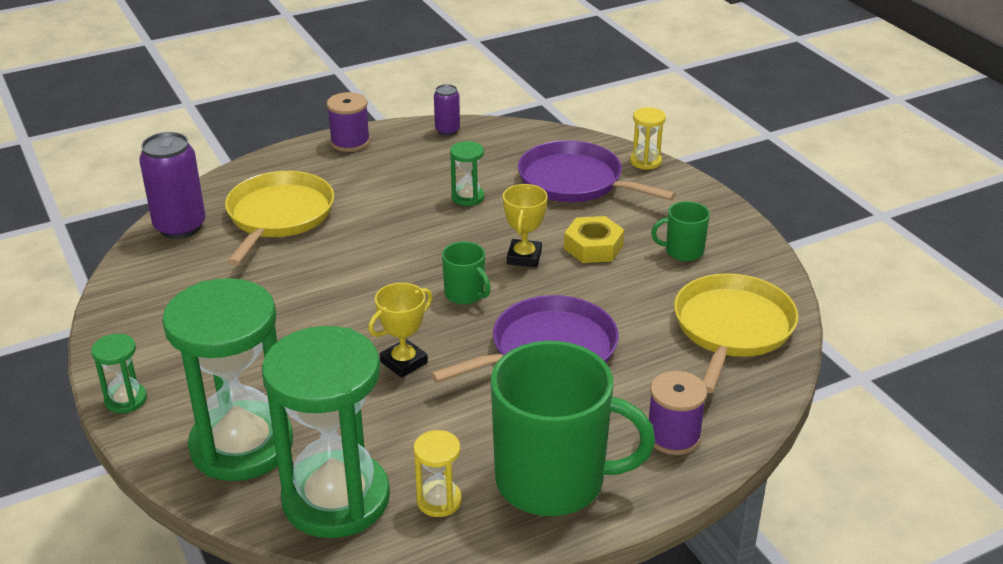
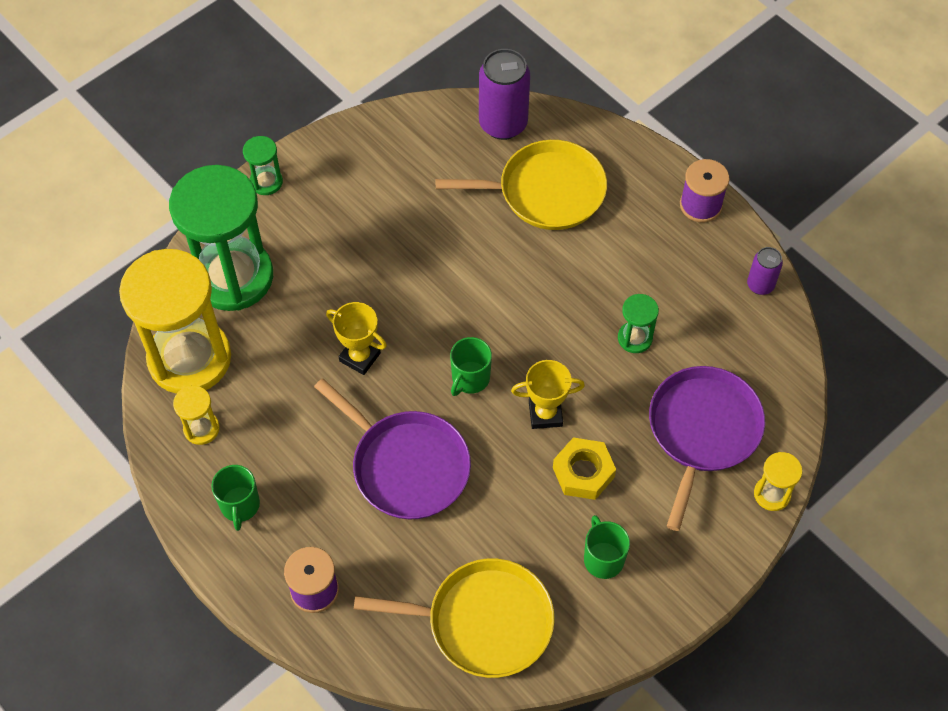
camera: 75 degrees right, 25 degrees up
green hourglass [262,326,390,538] -> yellow hourglass [119,249,231,394]
green mug [491,341,655,516] -> green mug [211,465,260,531], size x0.44

